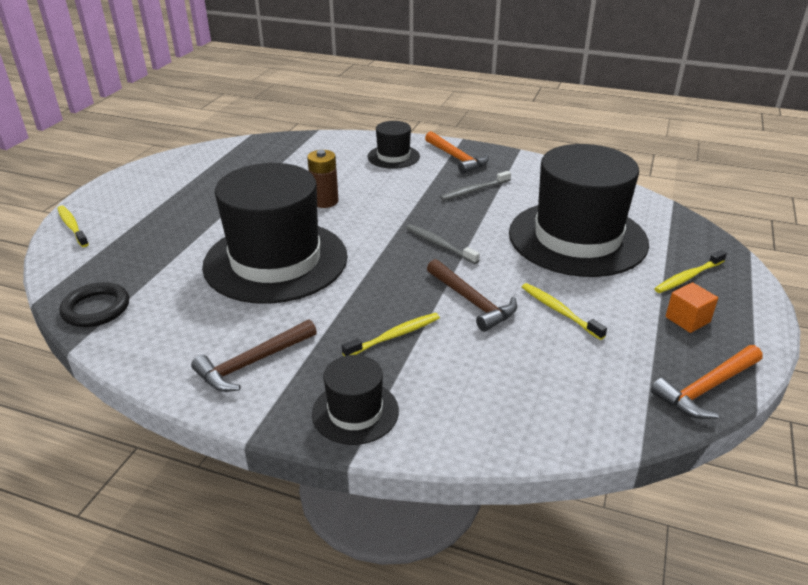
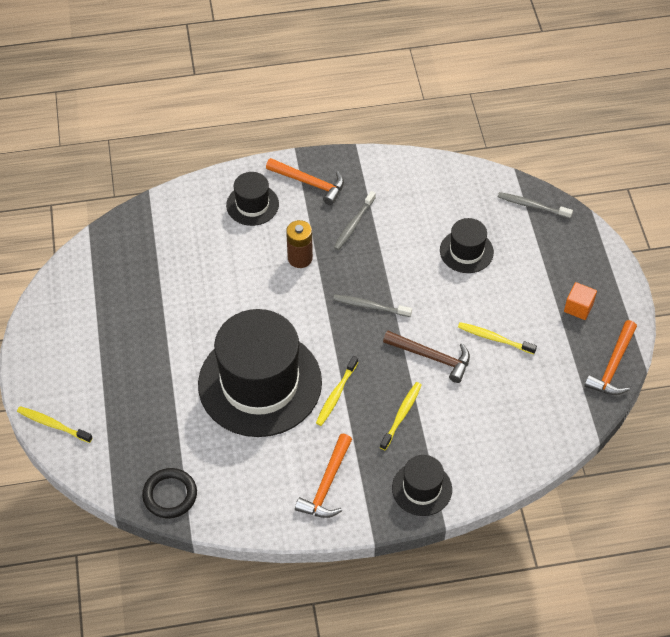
camera: 30 degrees left, 20 degrees up
brown hammer [191,319,317,392] -> orange hammer [295,434,352,518]
brown battery [307,150,339,208] -> brown battery moved to [286,220,313,268]
black hat [509,144,649,277] -> black hat [440,218,494,273], size x0.46
yellow toothbrush [654,250,727,293] -> yellow toothbrush moved to [316,356,358,426]
none -> grey toothbrush [498,192,573,219]

